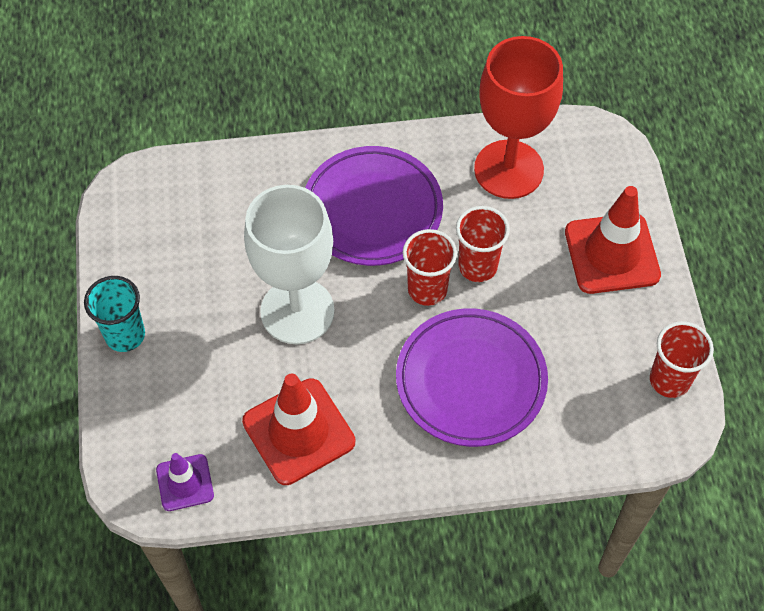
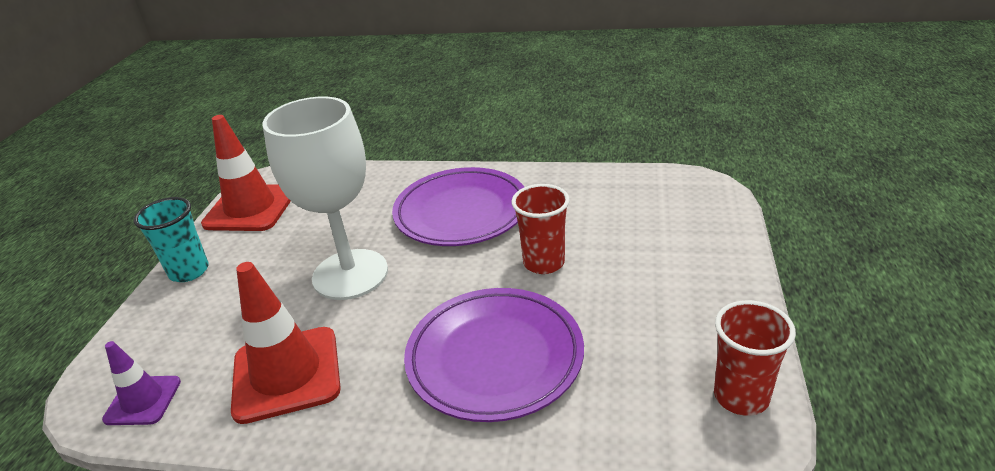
camera: 20 degrees right, 25 degrees down
red cup [403,229,457,306] -> none
red goblet [474,36,563,199] -> none
red traffic cone [565,186,661,294] -> red traffic cone moved to [201,115,291,231]

